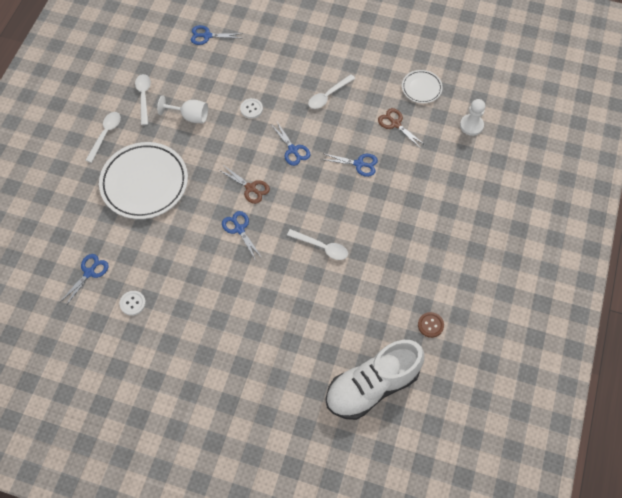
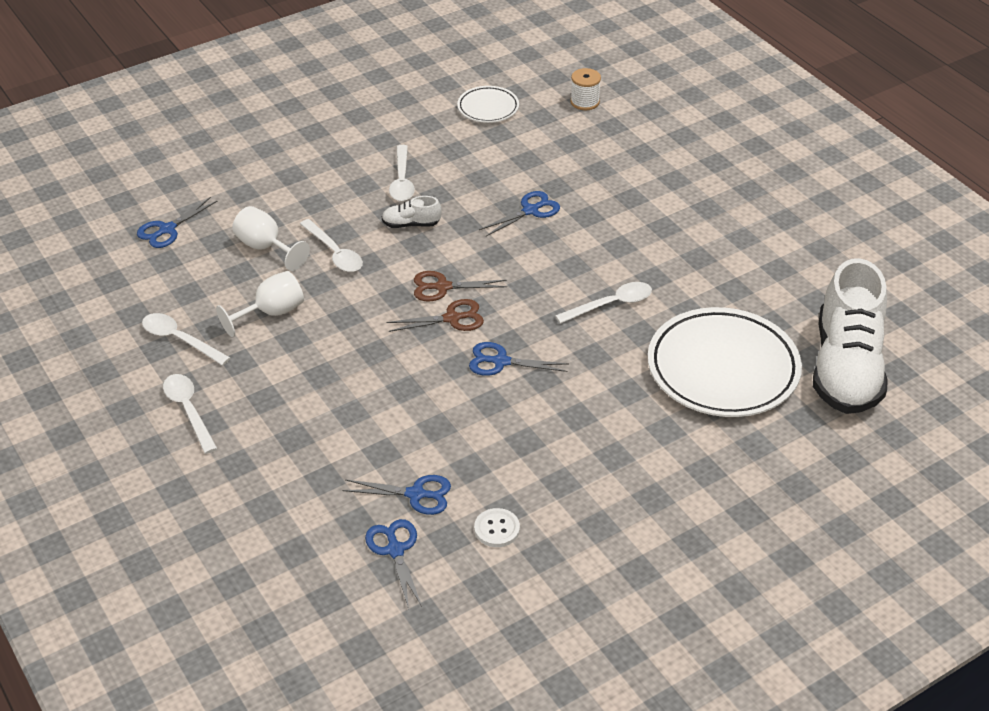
camera: 50 degrees left, 20 degrees down
white plate [99,142,188,219] -> white plate moved to [648,307,802,417]
white button [240,98,263,119] -> white spoon [300,219,363,272]
blue scissors [272,122,311,166] -> blue scissors moved to [343,475,451,515]
brown scissors [378,108,425,149] -> brown scissors moved to [414,271,507,302]
brown button [418,312,444,338] -> none
white pawn [460,99,485,136] -> white spool [570,68,601,110]
none -> white goblet [232,206,310,271]
none -> white shoe [382,196,442,228]

